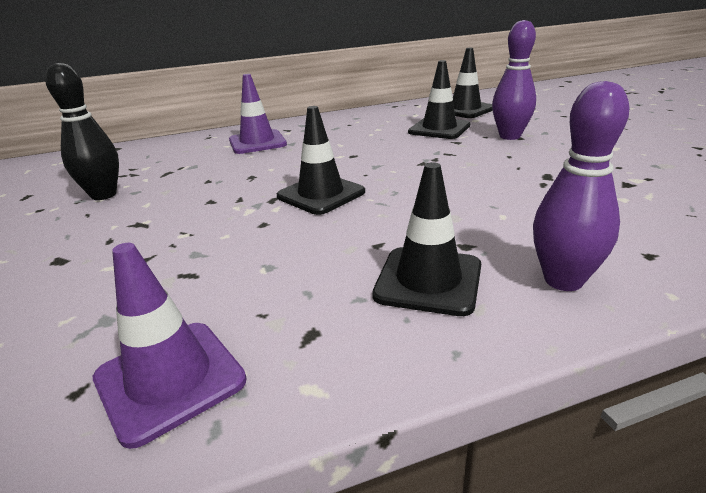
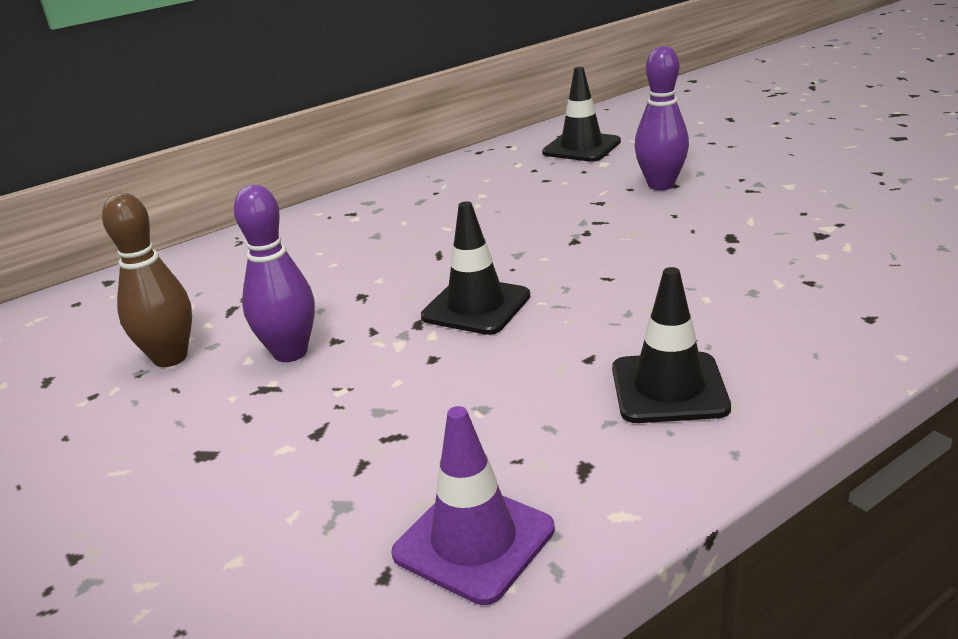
camera: 15 degrees left, 0 degrees up
black bowling pin [45,63,119,200] -> brown bowling pin [102,193,192,367]
purple traffic cone [229,74,287,154] -> none
black traffic cone [408,60,470,139] -> none
purple bowling pin [533,81,630,291] -> purple bowling pin moved to [234,185,315,362]

